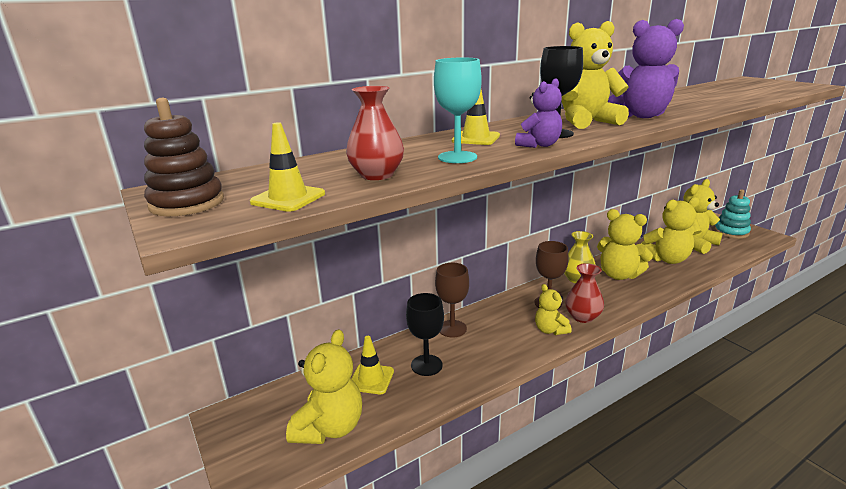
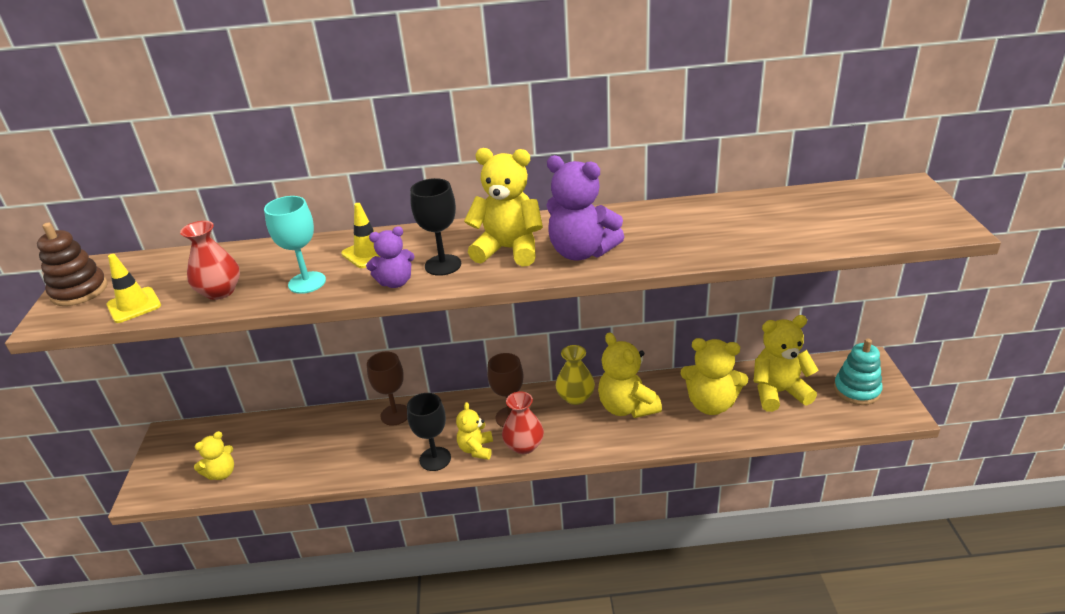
camera: 30 degrees right, 10 degrees up
yellow teddy bear [286,329,362,444] -> yellow teddy bear [194,431,234,480], size x0.59
yellow traffic cone [351,336,394,394] -> none
black goblet [406,293,444,376] -> black goblet moved to [407,393,451,471]

